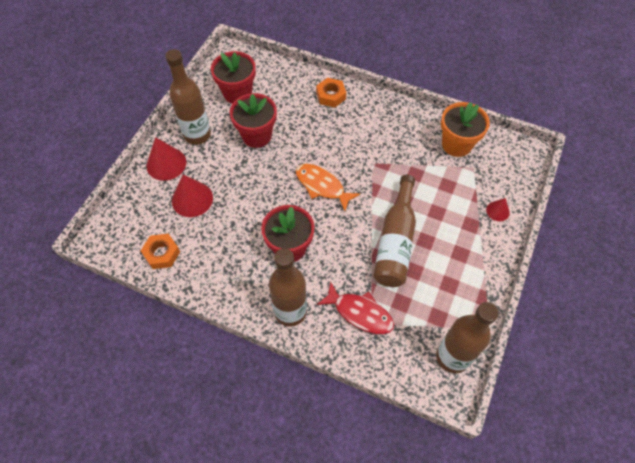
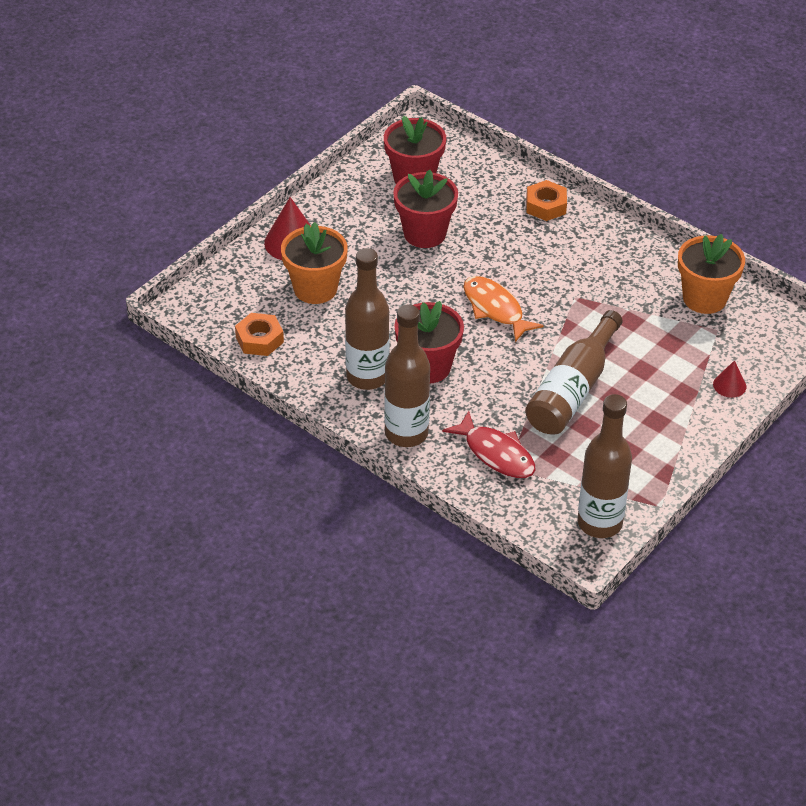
camera: 15 degrees right, 15 degrees down
brown bottle [165,49,211,145] -> brown bottle moved to [345,248,389,390]
red cone [172,174,213,217] -> orange flower pot [281,222,348,304]

